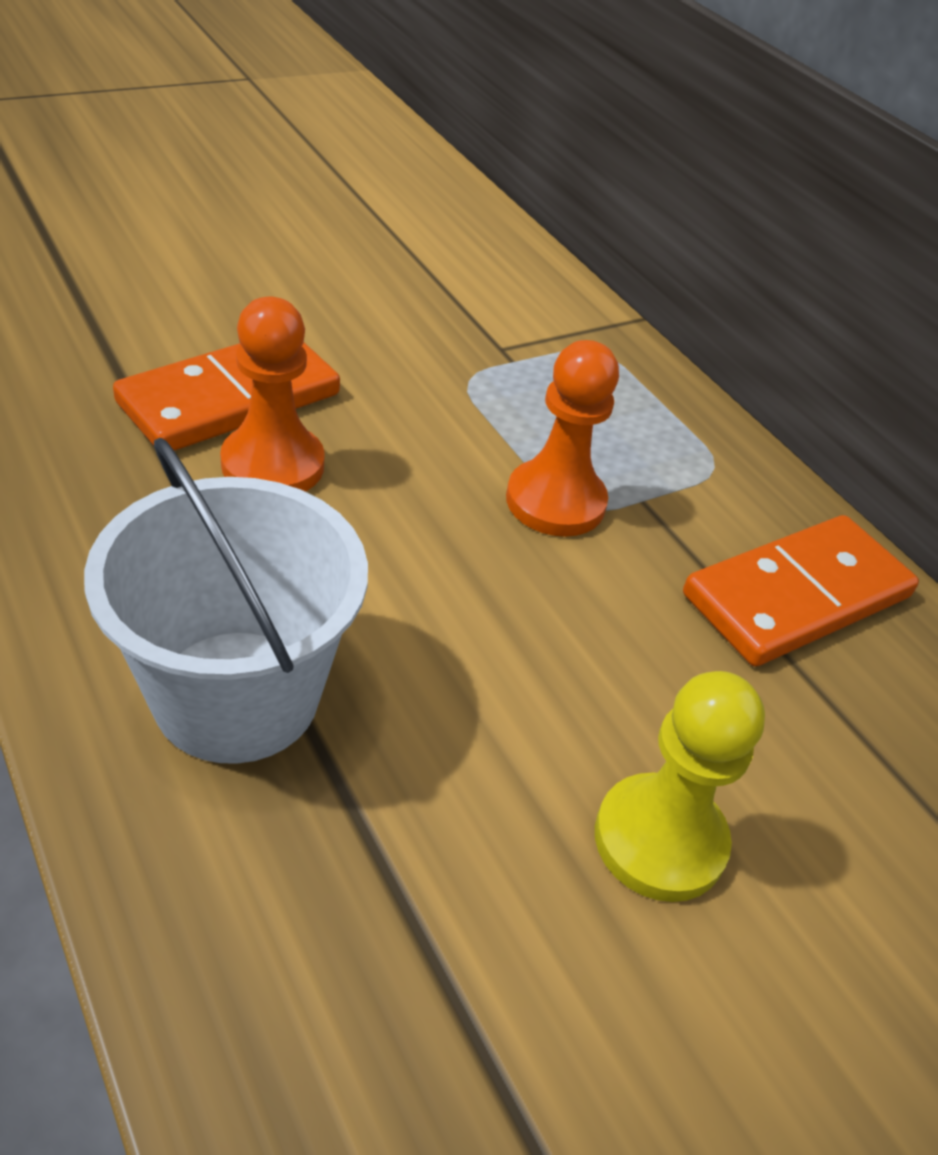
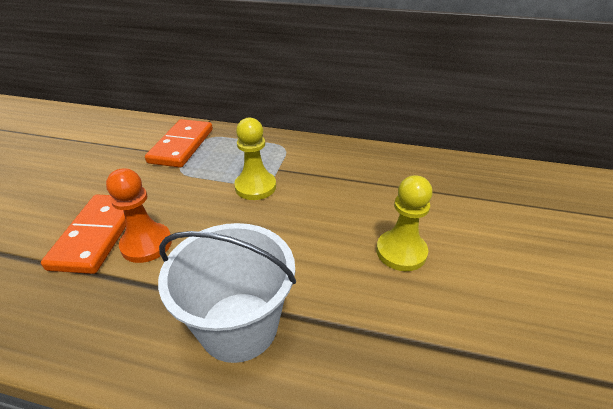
camera: 40 degrees left, 5 degrees down
orange pawn [506,340,619,537] -> yellow pawn [234,117,276,200]
orange domino [683,515,919,666] -> orange domino moved to [145,119,213,168]

